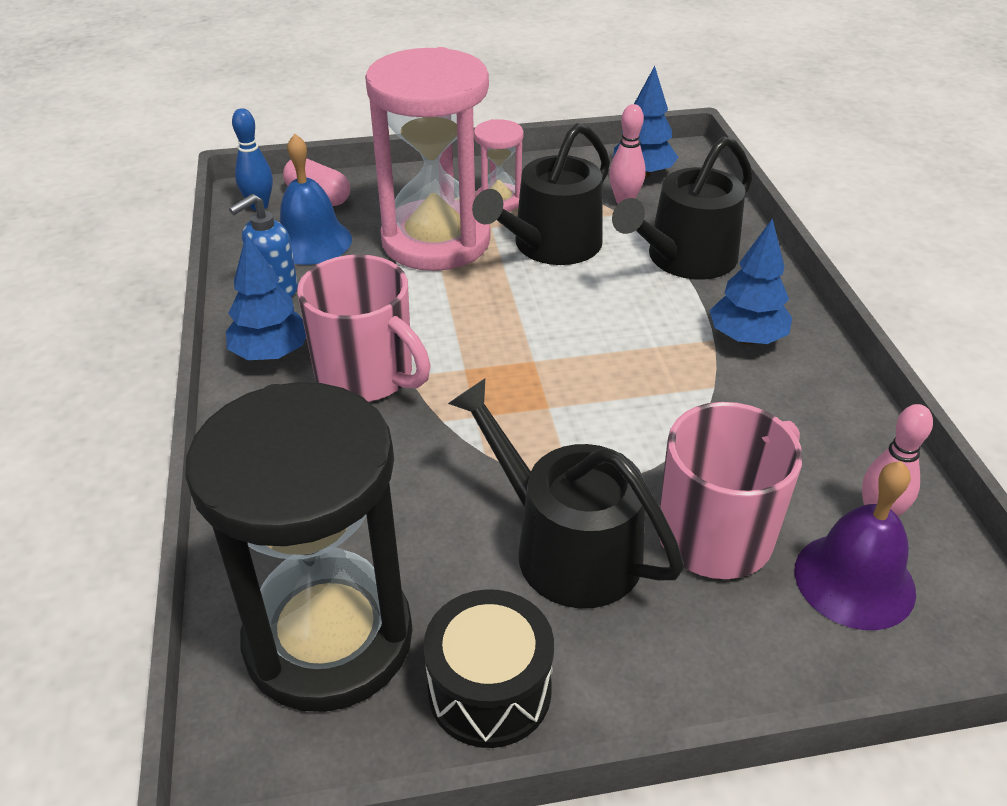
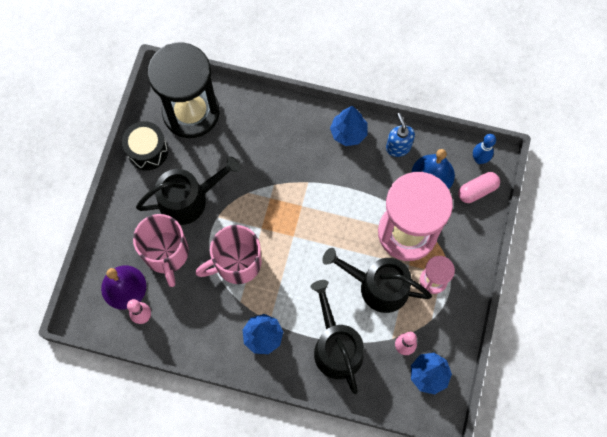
camera: 115 degrees right, 30 degrees up
pink mug [297,254,431,402] -> pink mug moved to [195,225,262,284]
black watering can [472,123,610,265] -> black watering can turned 45 degrees counterclockwise [322,248,432,313]

